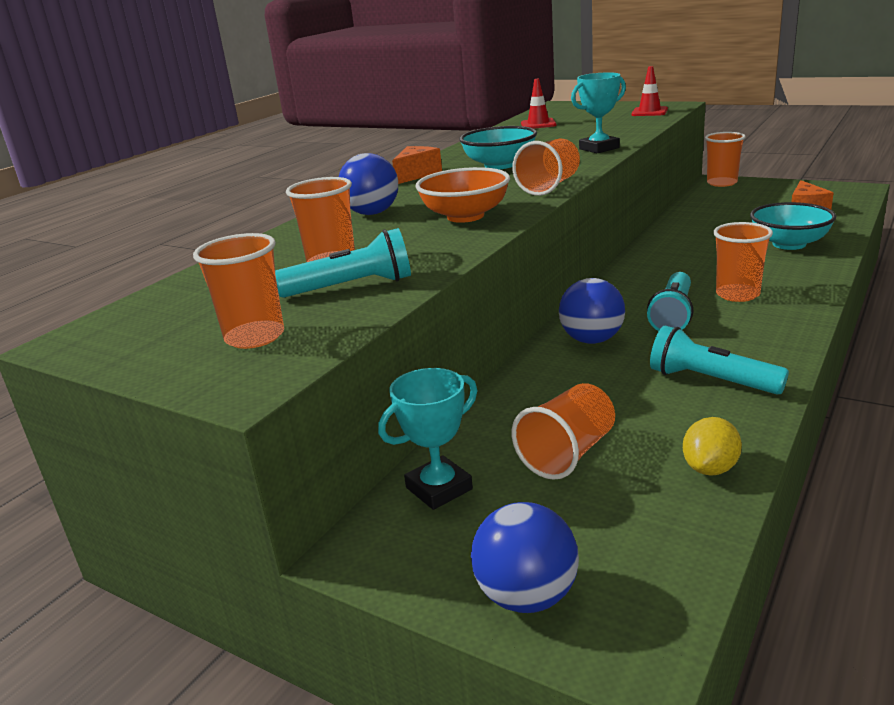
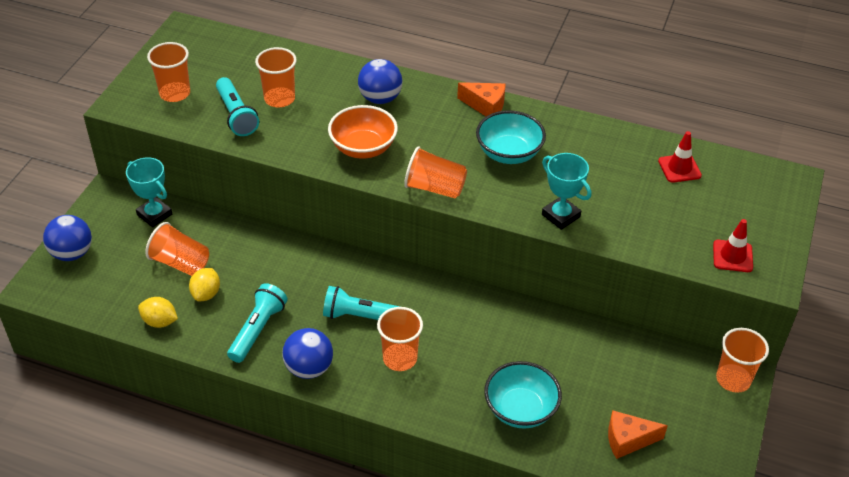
camera: 75 degrees right, 20 degrees up
blue ball [559,278,625,344] -> blue ball moved to [282,328,333,379]
none -> yellow lemon [189,268,220,301]

